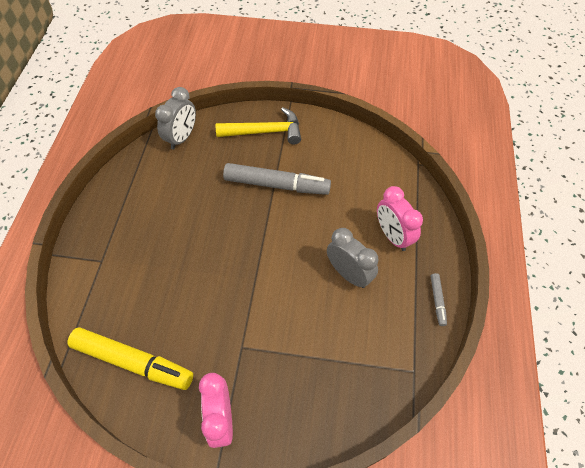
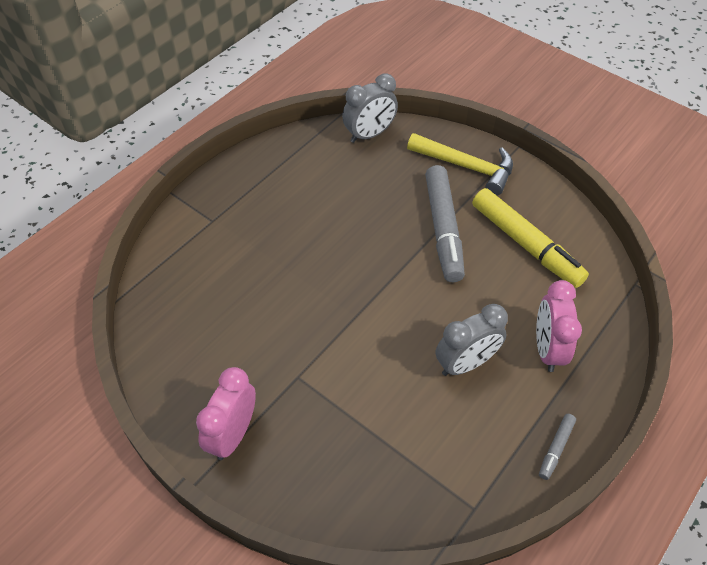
camera: 30 degrees right, 5 degrees down
yellow marker [67,327,193,390] -> yellow marker moved to [472,188,589,288]
grey marker [223,163,331,195] -> grey marker turned 45 degrees clockwise [425,165,465,282]
grey clock [327,228,379,288] -> grey clock turned 75 degrees clockwise [436,304,508,376]

